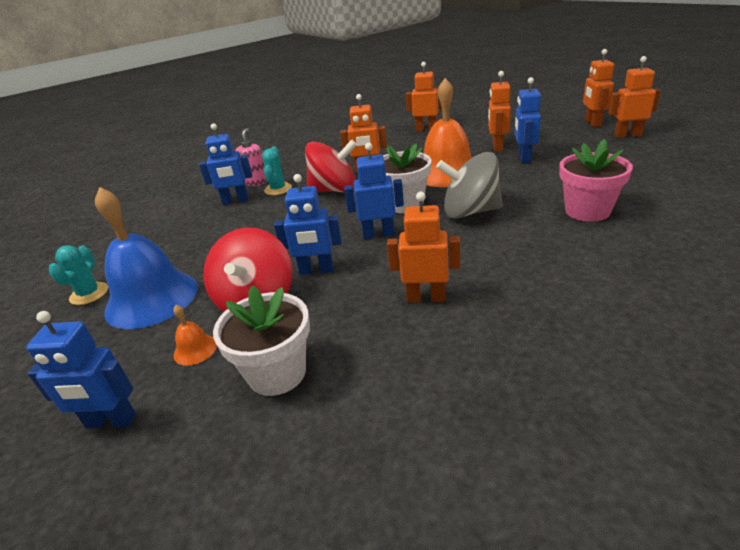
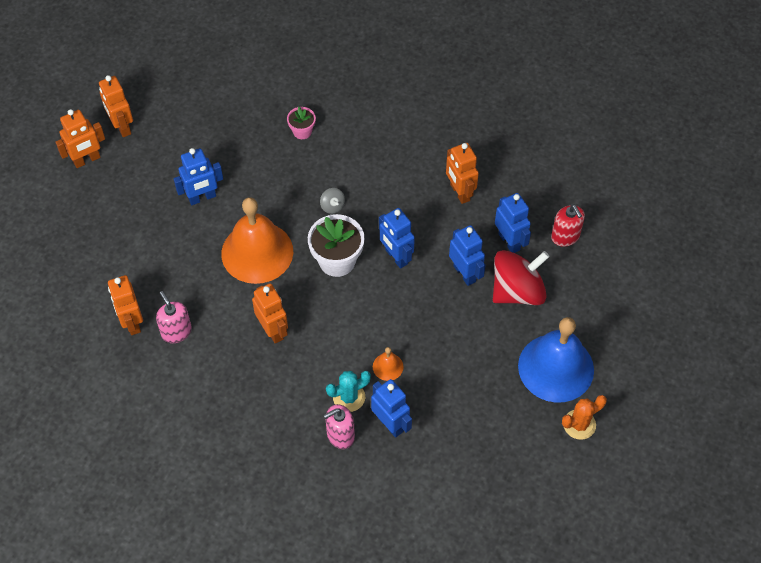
camera: 125 degrees left, 25 degrees up
blue robot [26,311,136,428] -> blue robot moved to [495,193,531,253]
turquoise cactus [48,245,108,305] -> orange cactus [562,395,607,440]
orange bell [173,305,217,366] -> orange bell moved to [373,347,403,381]
white flower pot [213,286,310,396] -> red soap dispenser [551,204,585,247]
red spinning top [305,140,357,192] -> none
grey spinning top [436,152,503,218] -> grey spinning top [320,188,345,214], size x0.40
orange robot [488,71,511,151] -> none
pink flower pot [559,139,633,222] -> pink flower pot [287,107,316,139], size x0.55
none -> pink soap dispenser [156,291,192,343]

